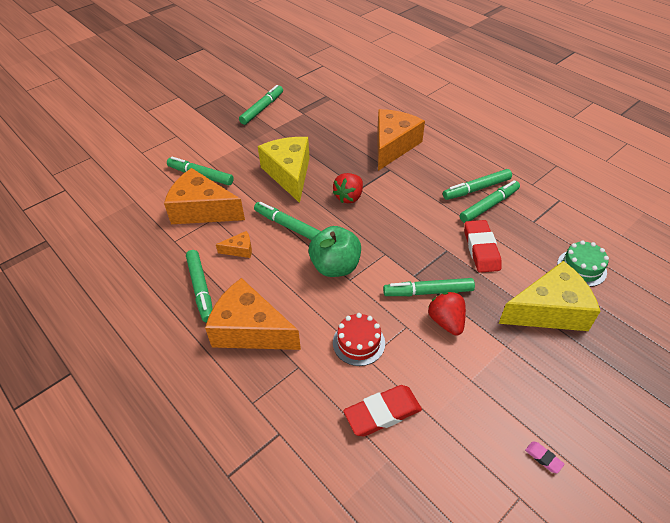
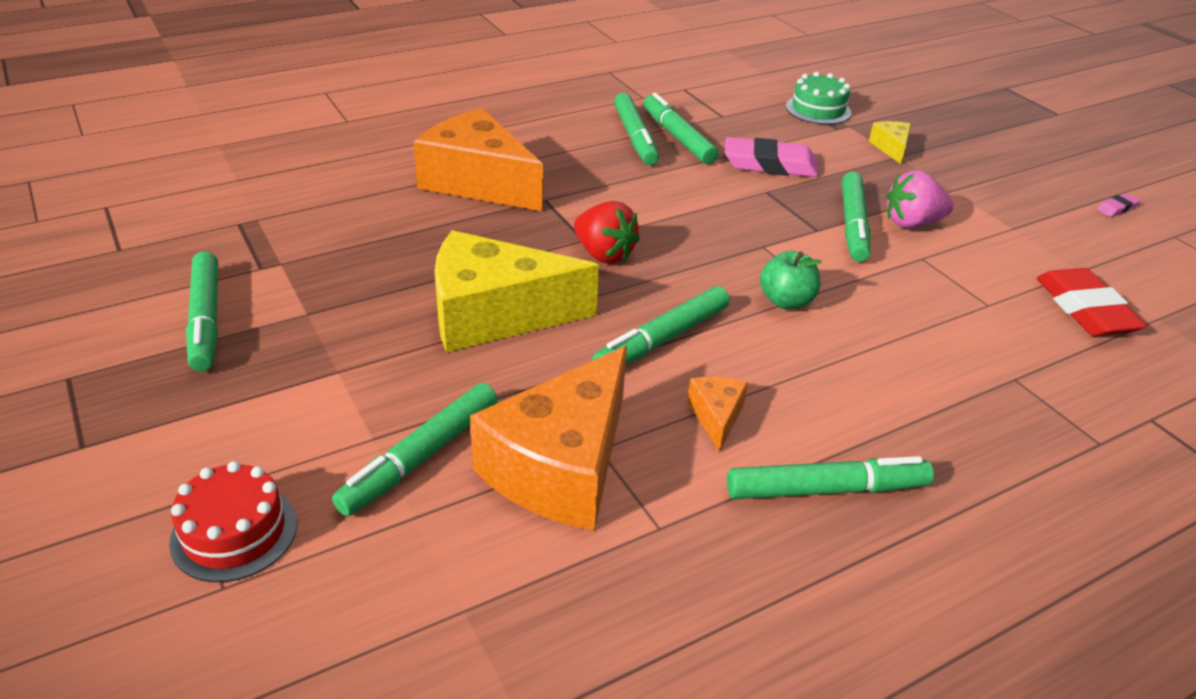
camera: 80 degrees left, 10 degrees down
orange cheese [205,278,301,350] -> none
green marker [239,85,283,125] -> green marker turned 150 degrees counterclockwise [186,251,218,372]
green apple [309,226,361,277] -> green apple [760,251,822,309], size x0.61
red cake [333,313,385,366] -> red cake moved to [169,461,297,582]
red strawberry [428,292,466,336] -> pink strawberry [886,170,954,228]
red eraser [464,220,501,273] -> pink eraser [725,137,819,177]
yellow cheese [498,261,601,331] -> yellow cheese [869,121,911,164], size x0.44

